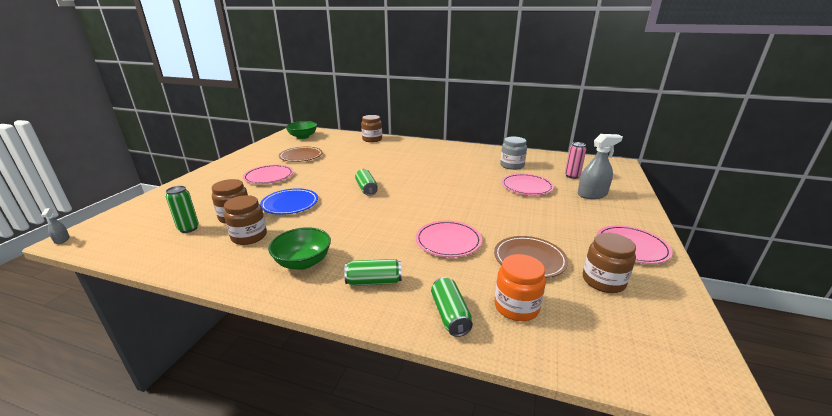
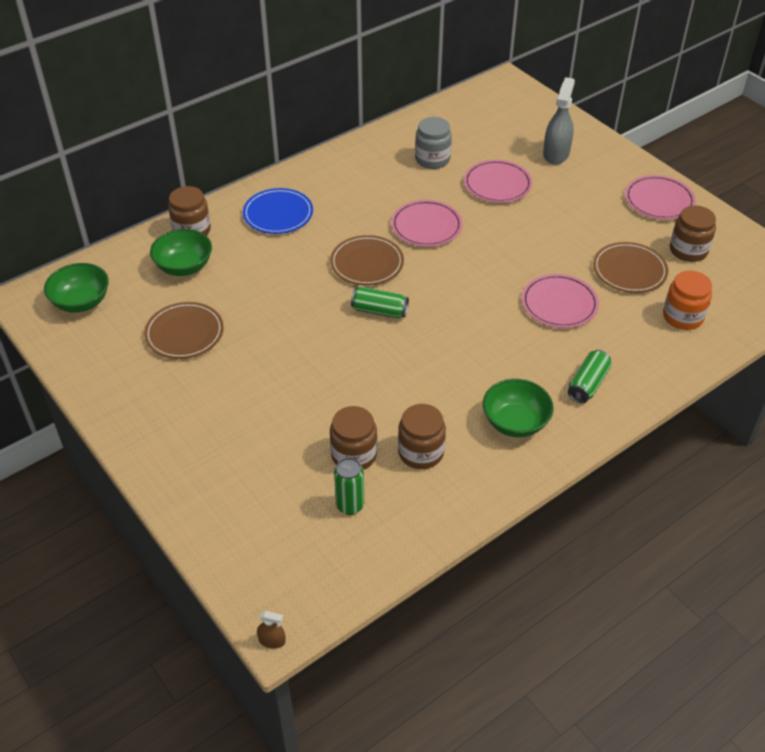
camera: 55 degrees left, 20 degrees up
grey spray bottle [41,208,70,244] -> brown spray bottle [257,611,286,648]
pink plate [243,165,294,184] -> pink plate moved to [391,200,462,247]
blue plate [260,188,318,215] -> blue plate moved to [243,188,313,234]
green can [431,277,473,337] -> none
pink can [565,142,586,179] -> none
none -> green bowl [150,229,212,276]
none -> brown plate [330,235,404,286]

